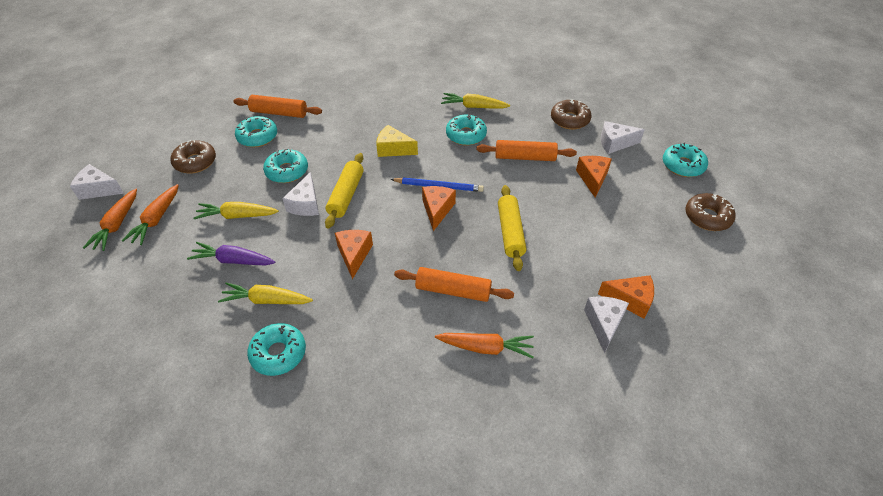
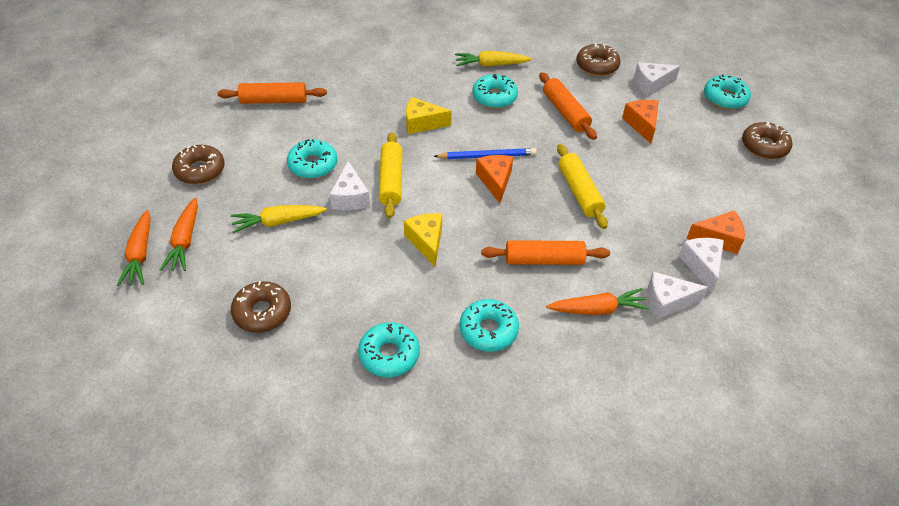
camera: 15 degrees left, 0 degrees up
white cheese [70,164,124,200] -> white cheese moved to [647,272,708,319]
purple carrot [187,242,276,266] -> none
yellow carrot [218,282,313,304] -> none
turquoise donut [235,116,277,147] -> turquoise donut moved to [459,299,519,352]
orange cheese [335,230,373,279] -> yellow cheese [404,213,442,266]
orange rolling pin [477,140,577,161] -> orange rolling pin turned 75 degrees clockwise [539,72,597,140]
none -> brown donut [231,281,291,333]

